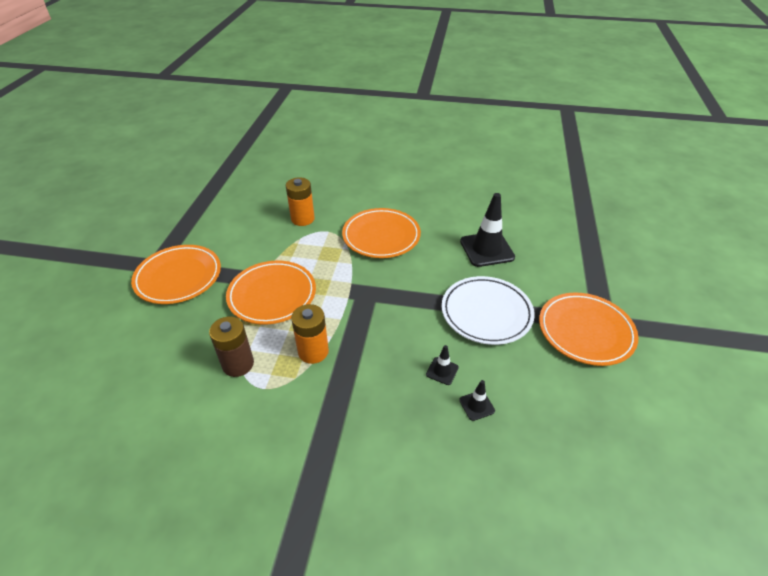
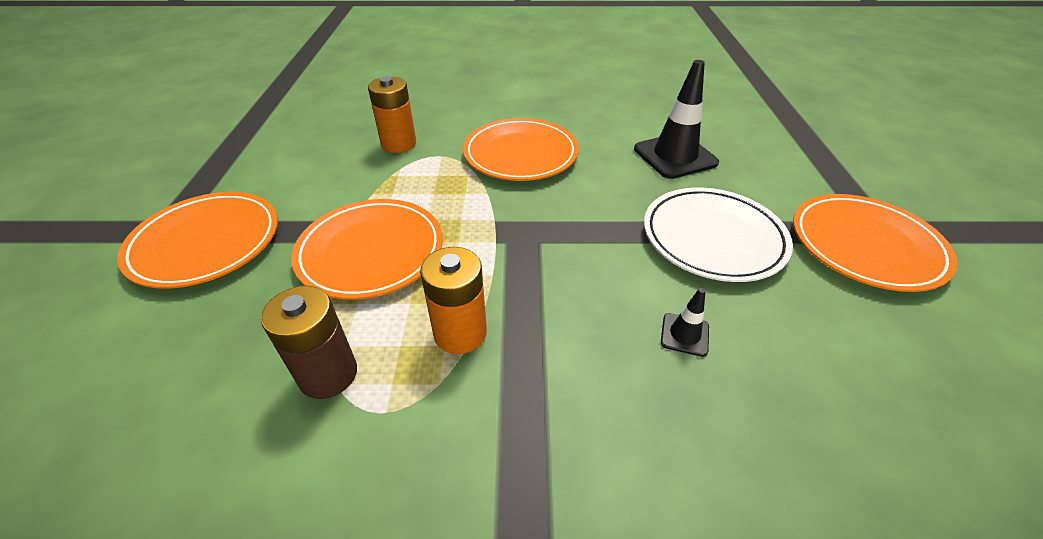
camera: 10 degrees left, 0 degrees up
black traffic cone [459,380,495,421] -> none

